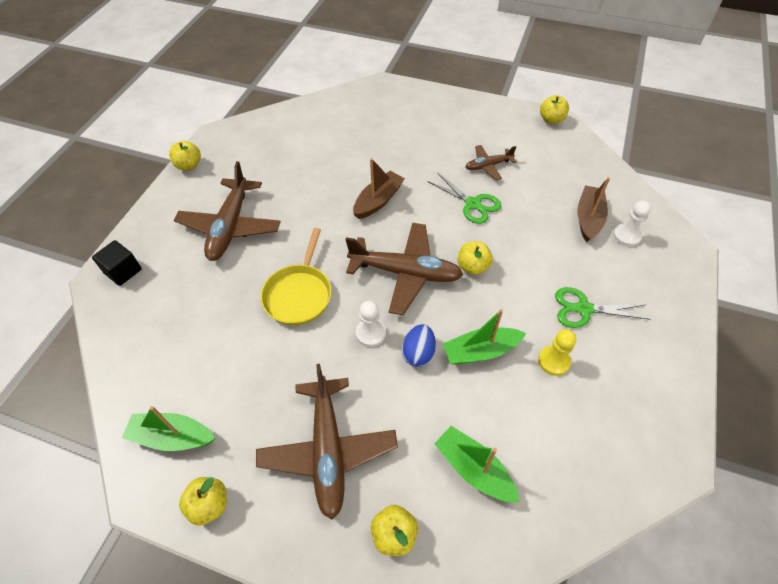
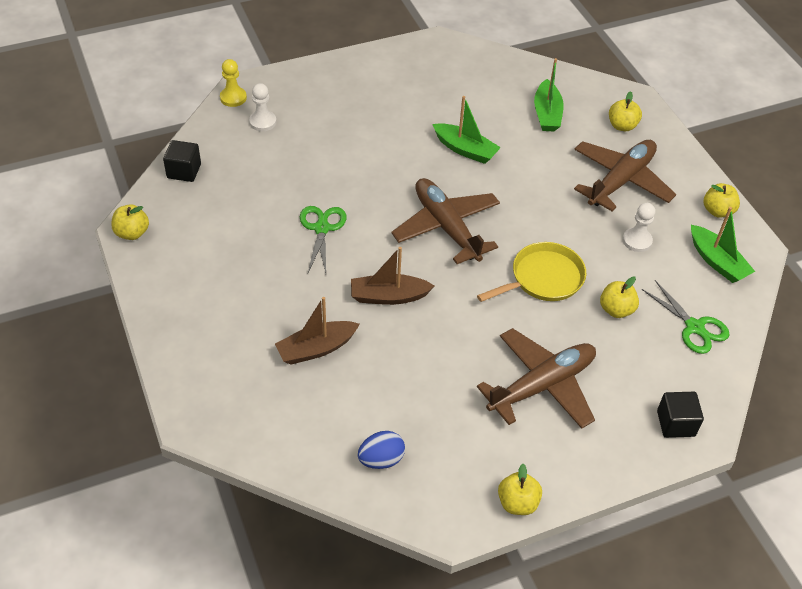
camera: 135 degrees left, 5 degrees down
white pawn [356,301,386,347] -> white pawn moved to [623,203,655,252]
blue egg [402,324,436,367] -> blue egg moved to [358,431,405,469]
yellow apple [458,241,493,275] -> yellow apple moved to [600,276,639,318]
brown plane [466,145,517,180] -> none
yellow pawn [538,329,576,376] -> yellow pawn moved to [220,59,247,107]
green scissors [555,287,650,328] -> green scissors moved to [642,280,729,354]
brown boat [577,177,610,242] -> brown boat moved to [275,297,359,364]
none -> black cube [163,140,201,182]

